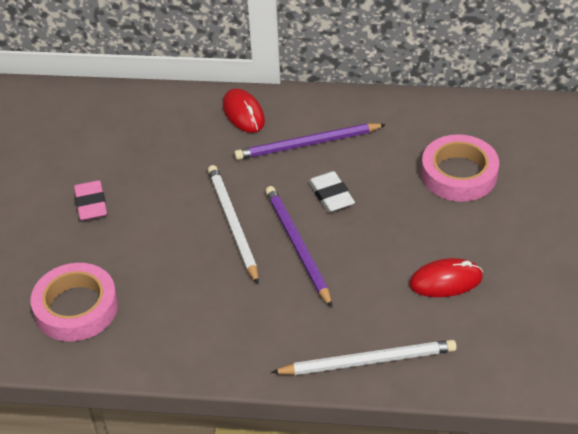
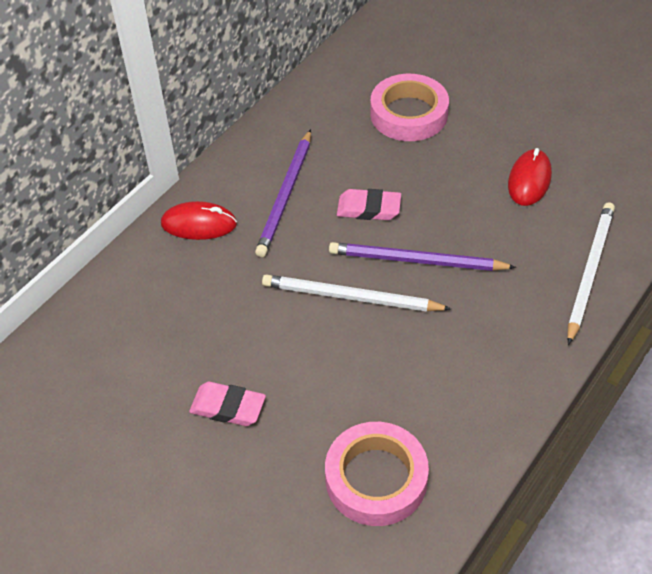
camera: 60 degrees left, 5 degrees up
white eraser [308,171,355,212] -> pink eraser [337,189,401,220]

